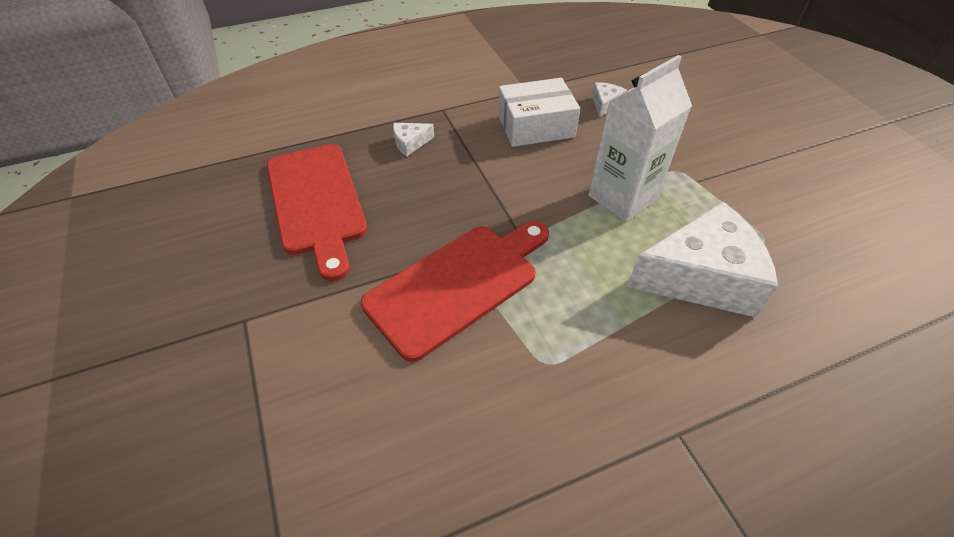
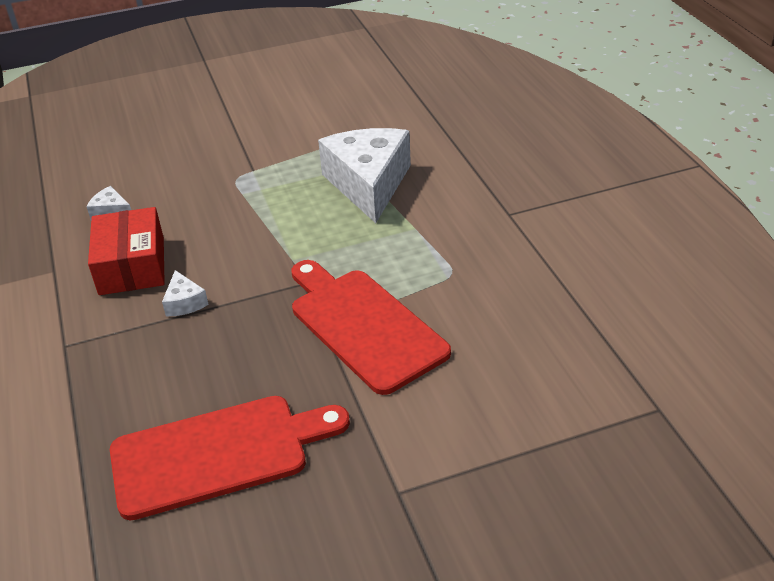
camera: 85 degrees left, 10 degrees down
white cheese [393,123,434,157] -> white cheese moved to [162,270,209,316]
white box [498,78,580,147] -> red box [88,207,165,295]
white carton [589,55,692,222] -> none

